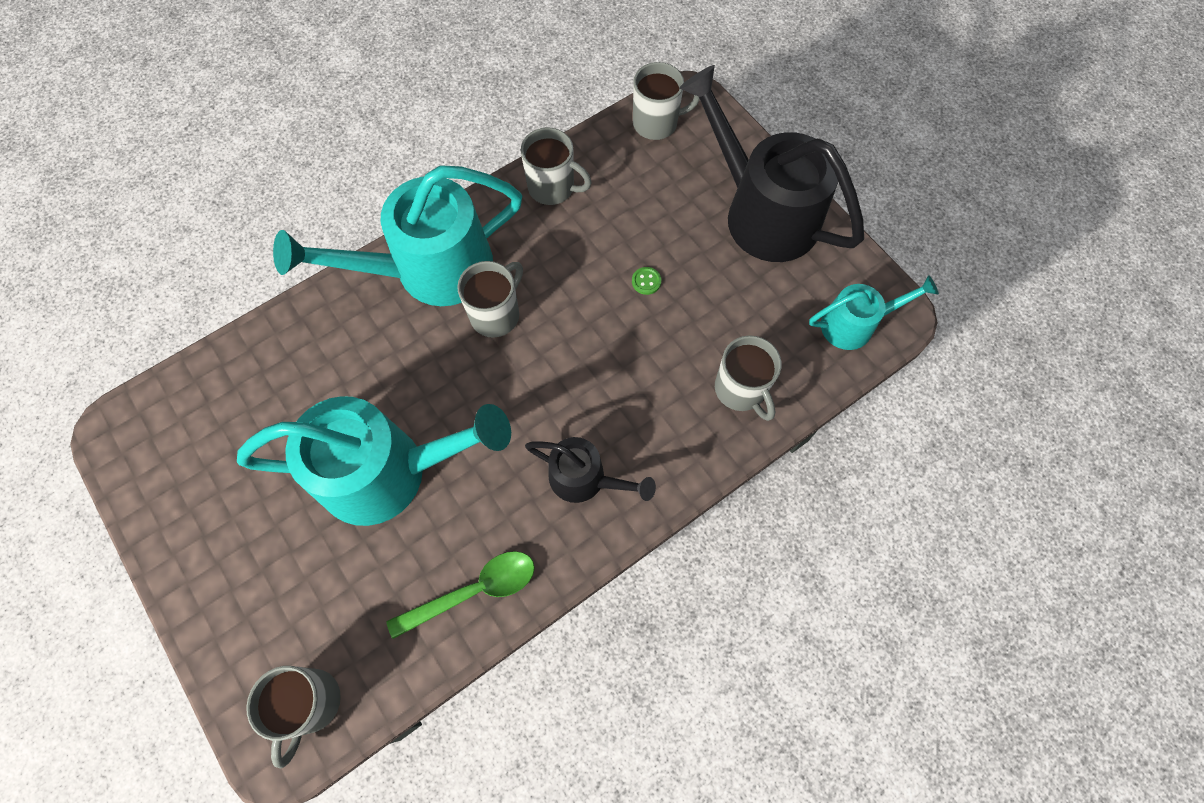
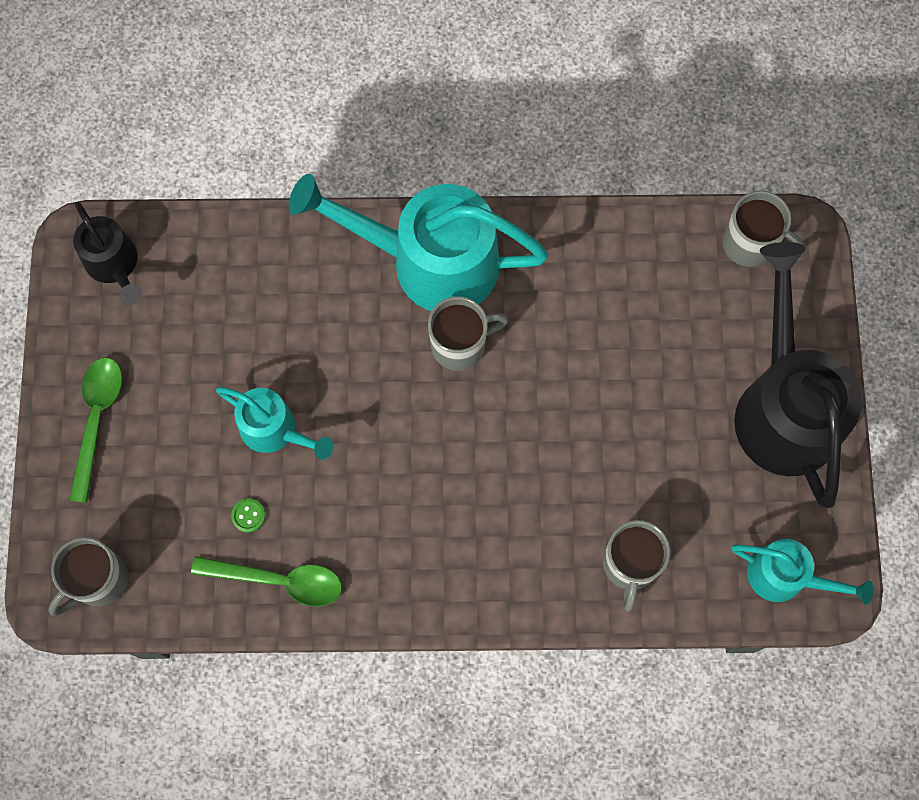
camera: 35 degrees right, 5 degrees up
turquoise watering can [237,396,511,526] -> turquoise watering can [216,387,334,460], size x0.53
grey mug [521,127,592,205] -> none
black watering can [525,437,656,503] -> black watering can moved to [73,202,142,305]
green button [632,267,661,295] -> green button moved to [231,499,265,533]
none -> green spoon [69,358,122,503]

